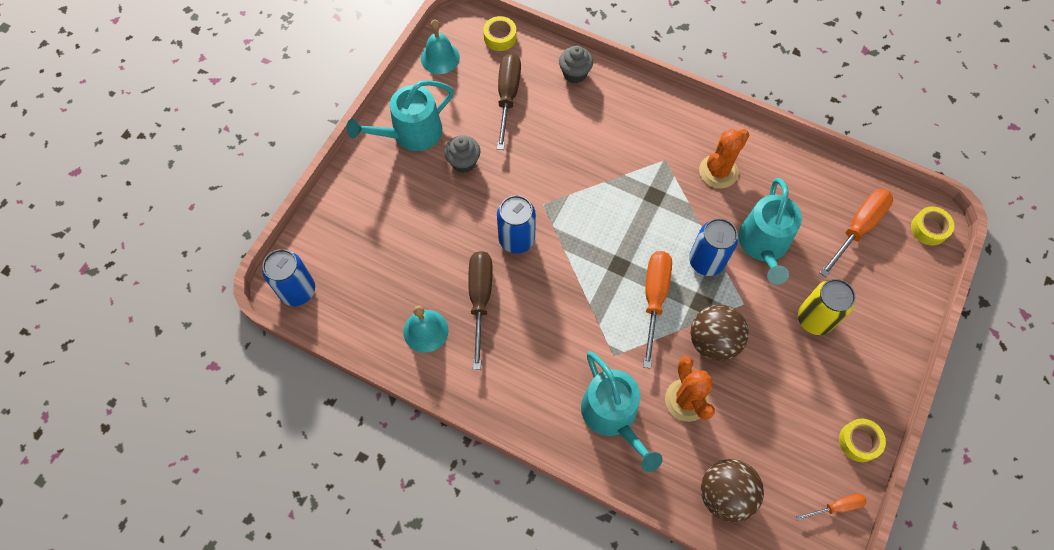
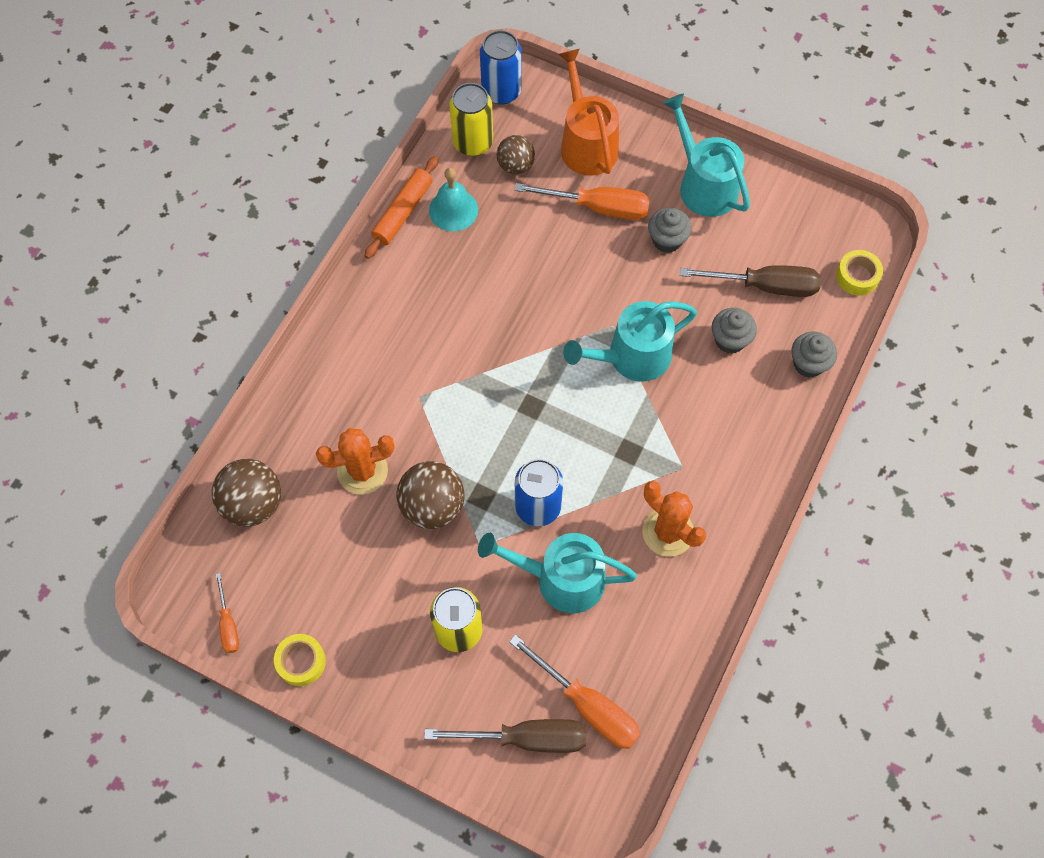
camera: 90 degrees right, 0 degrees up
turquoise bell [421,19,460,74] -> none
brown screwdriver [468,251,493,370] -> brown screwdriver moved to [424,719,586,753]
blue can [497,195,536,254] -> none
turquoise watering can [581,351,663,472] -> turquoise watering can moved to [563,301,697,382]
orange screwdriver [643,251,672,369] -> orange screwdriver moved to [515,183,650,220]
yellow tape [911,207,954,246] -> none
none -> orange rolling pin [365,156,439,259]
none -> yellow can [449,83,493,156]
none -> brown ball [497,135,535,174]
none -> orange watering can [559,49,619,176]
none -> grey cupcake [712,308,757,354]

